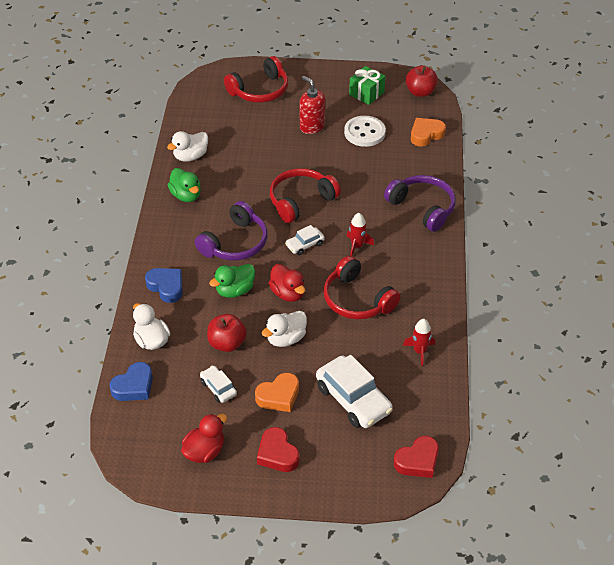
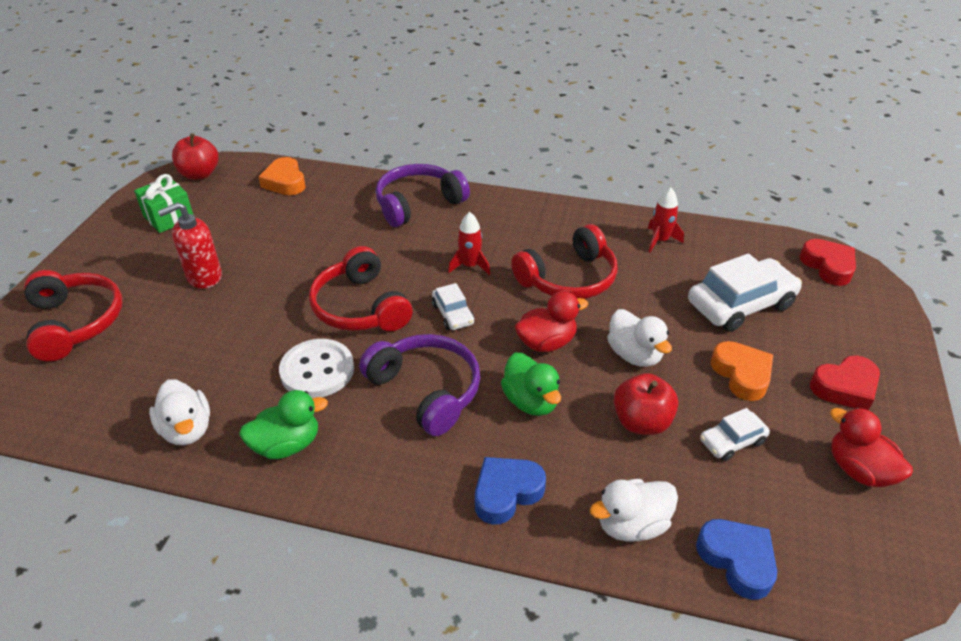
camera: 80 degrees left, 5 degrees down
white button [344,116,386,147] -> white button moved to [279,339,354,398]

